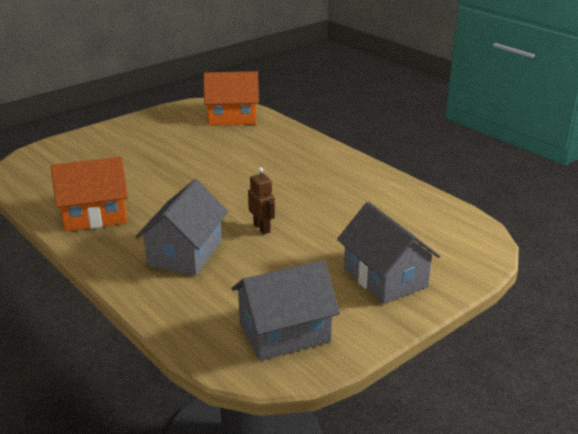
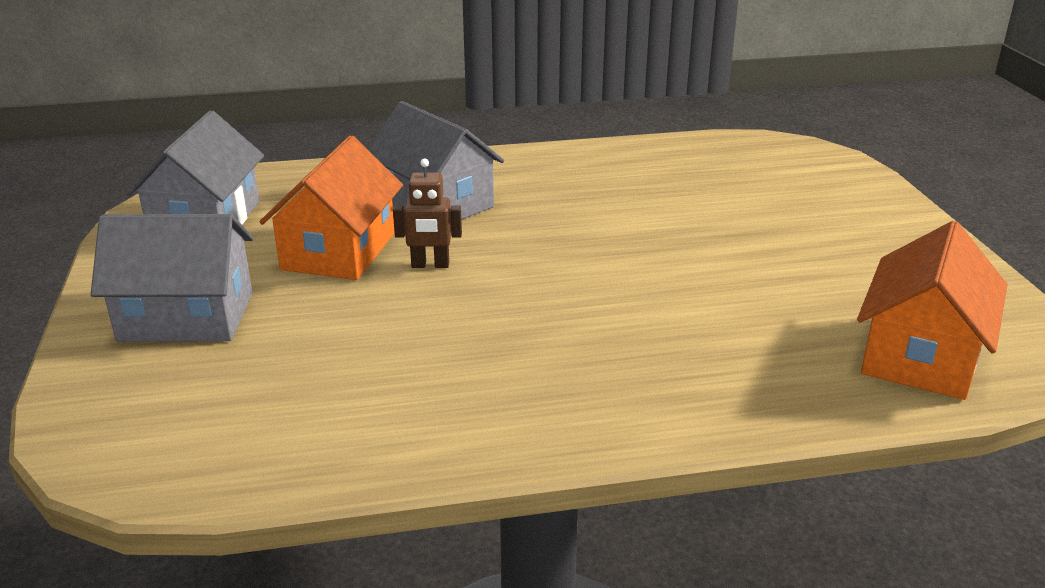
camera: 120 degrees right, 0 degrees up
orange house [51,157,128,232] -> orange house moved to [260,136,403,280]

